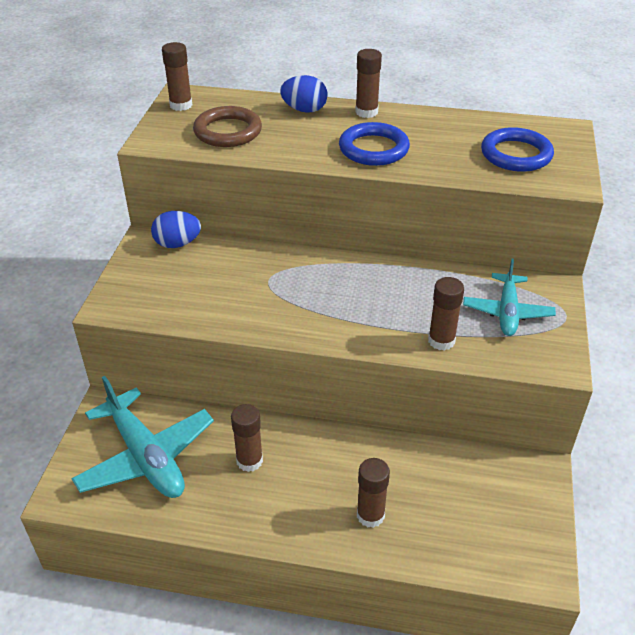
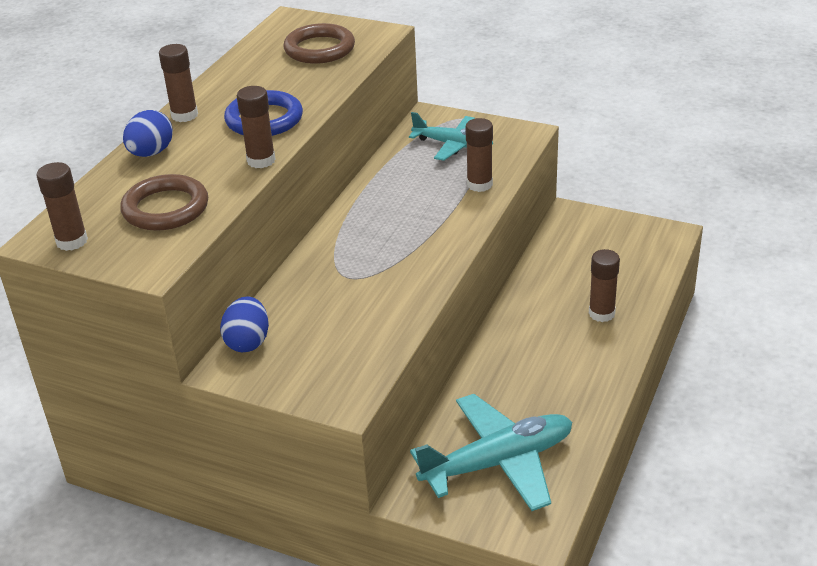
camera: 75 degrees left, 5 degrees down
brown glue stick [231,404,263,472] -> brown glue stick moved to [237,86,276,168]
blue ring [481,127,554,172] -> brown ring [283,23,355,64]

